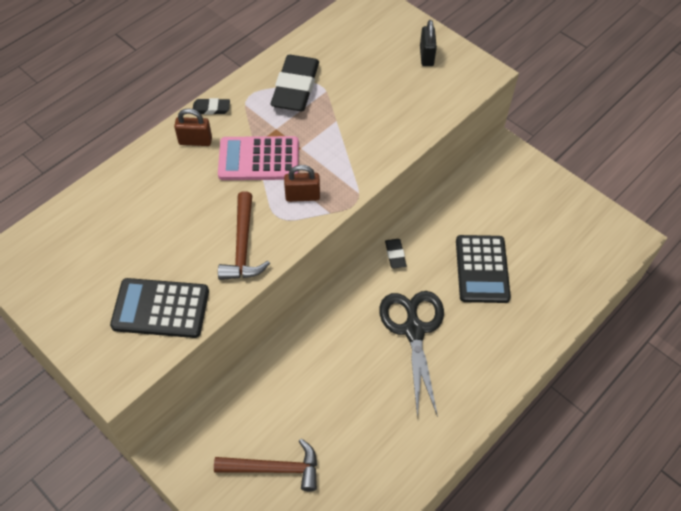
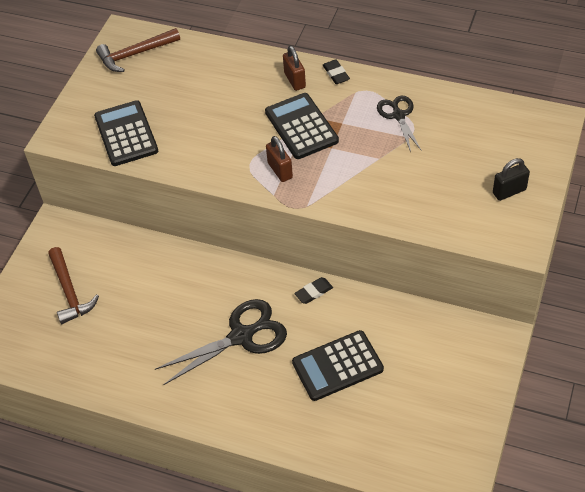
camera: 70 degrees right, 5 degrees down
pink calculator [218,136,299,180] -> black calculator [265,93,339,159]
brown hammer [218,191,270,280] -> brown hammer moved to [96,28,180,72]
black eraser [270,55,319,111] -> black scissors [377,96,422,152]

